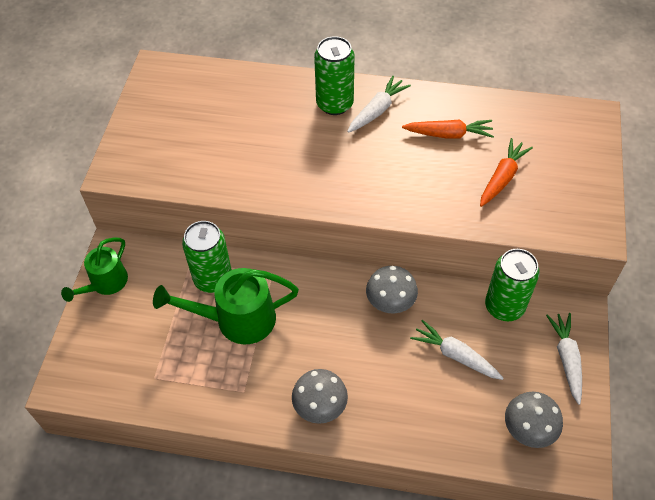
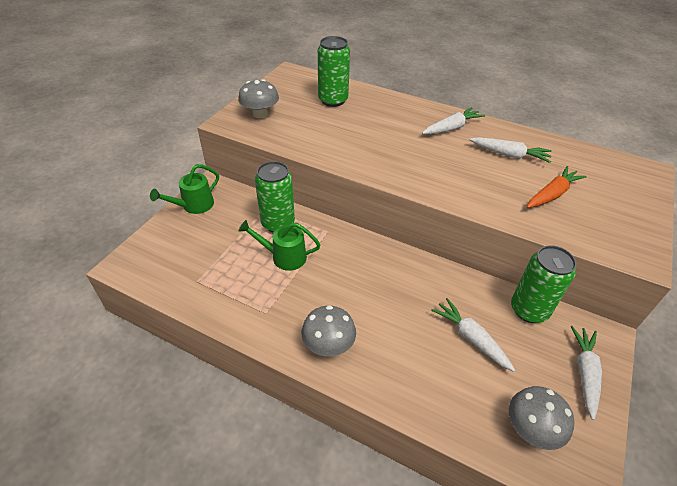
camera: 15 degrees right, 10 degrees down
green watering can [153,268,299,344] -> green watering can [239,220,321,271], size x0.65
green can [314,36,355,115] -> green can moved to [318,36,350,107]
grey mushroom [366,266,418,313] -> grey mushroom moved to [238,79,279,119]
orange carrot [402,119,494,138] -> white carrot [470,137,552,163]

